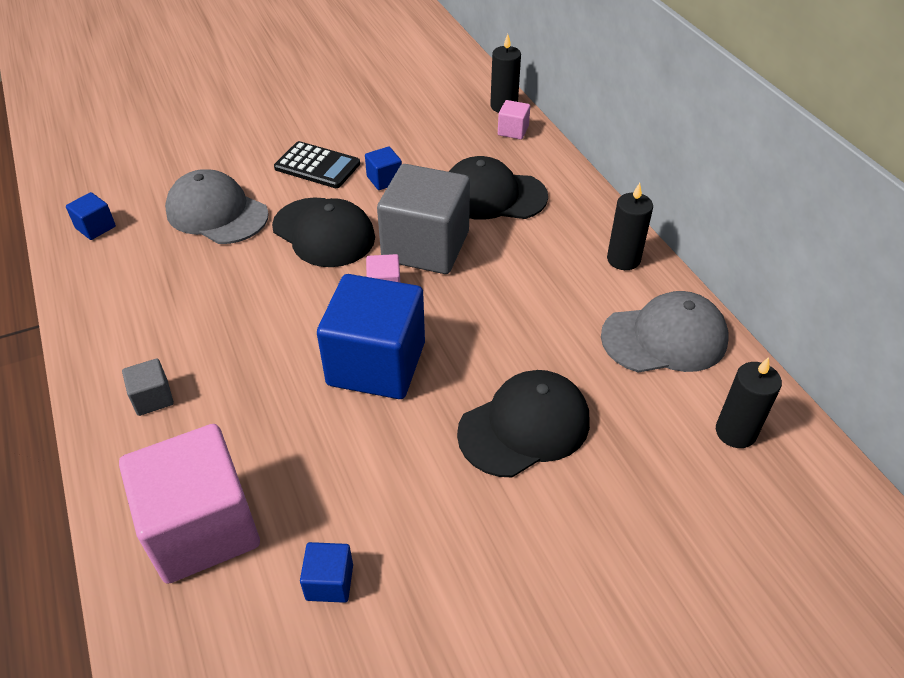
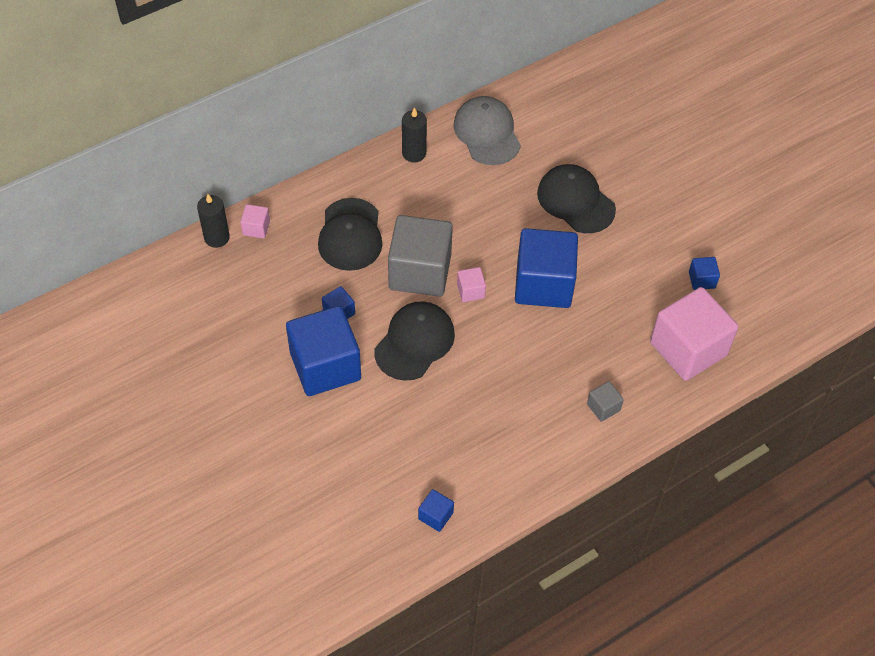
camera: 100 degrees left, 10 degrees up
grey cap [165,169,269,244] -> none
black calculator [274,141,360,188] -> blue cube [286,306,361,396]
black candle [716,357,782,448] -> none

